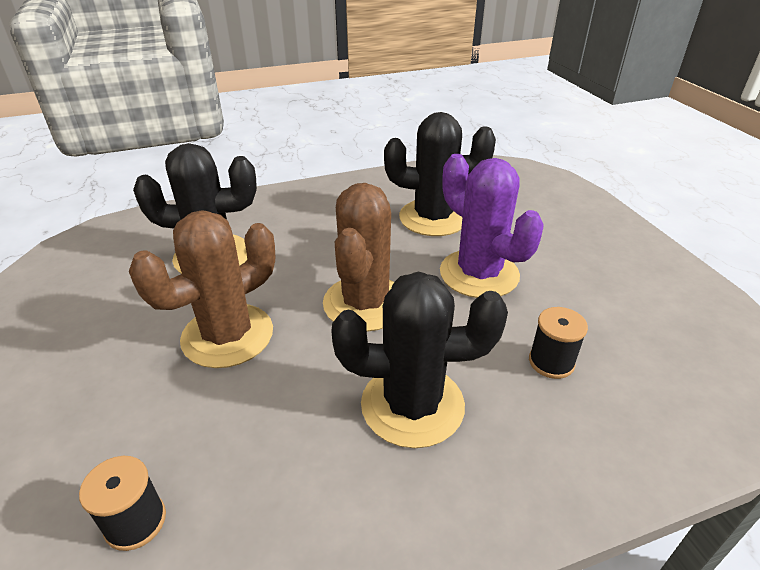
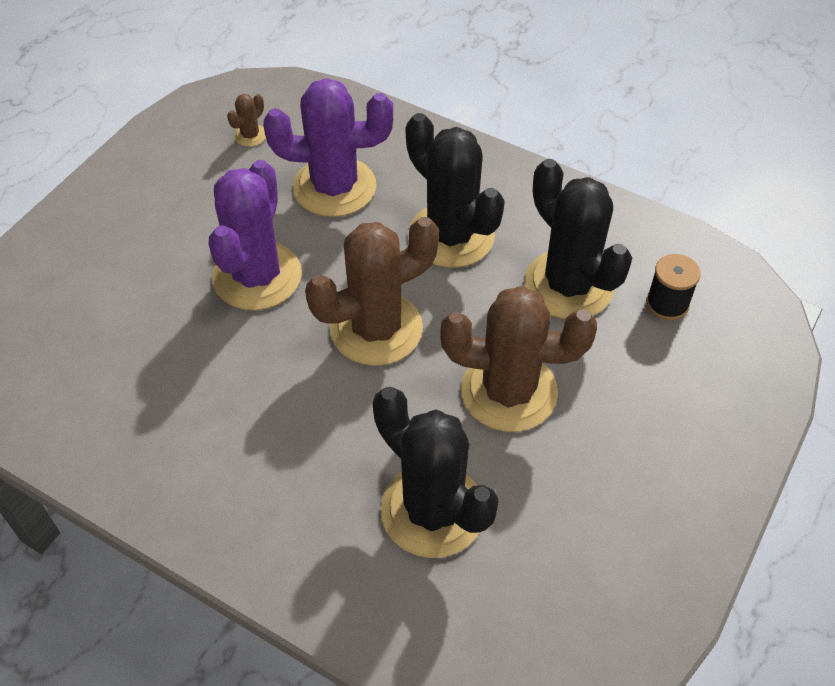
camera: 130 degrees left, 15 degrees up
black cactus [384,112,496,236] -> black cactus moved to [524,159,632,319]
black spool [529,307,588,379] -> purple cactus [263,78,393,217]
none -> brown cactus [227,94,266,147]

